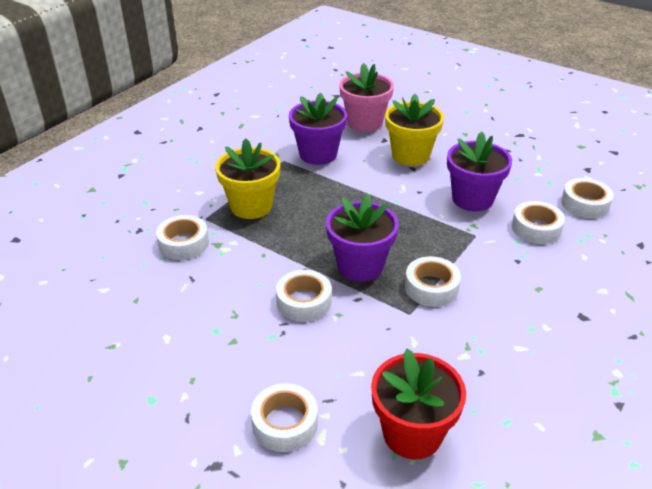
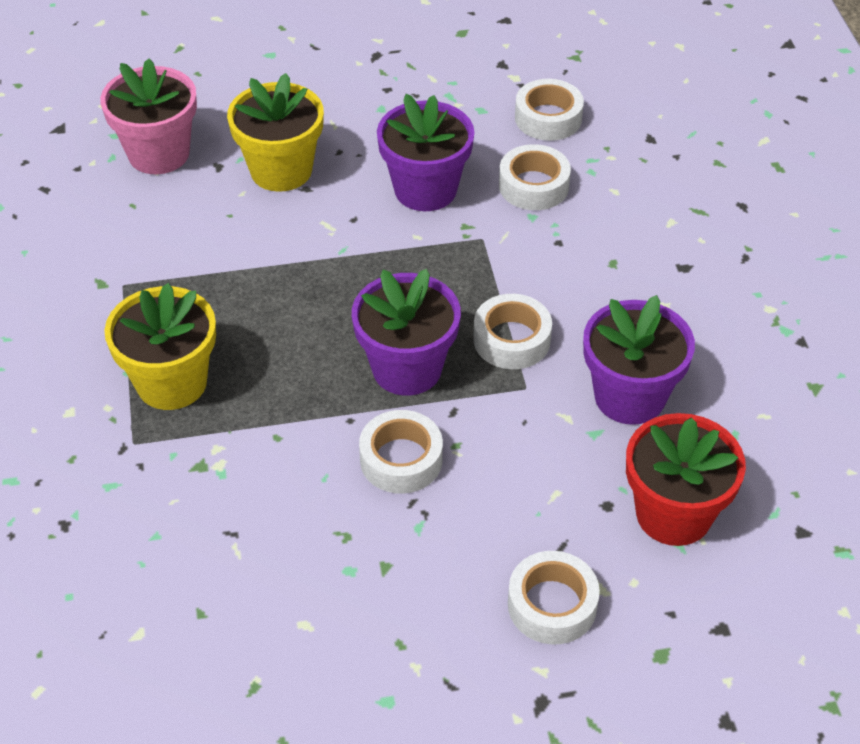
camera: 45 degrees left, 10 degrees up
white tape [156,215,209,260] -> none
purple flower pot [289,93,347,165] -> purple flower pot moved to [583,295,695,425]

